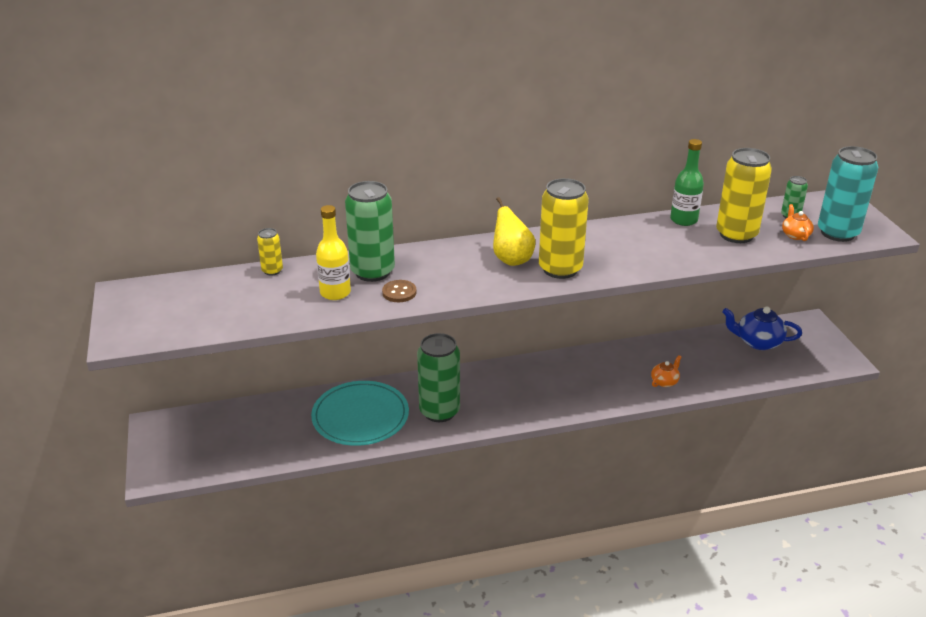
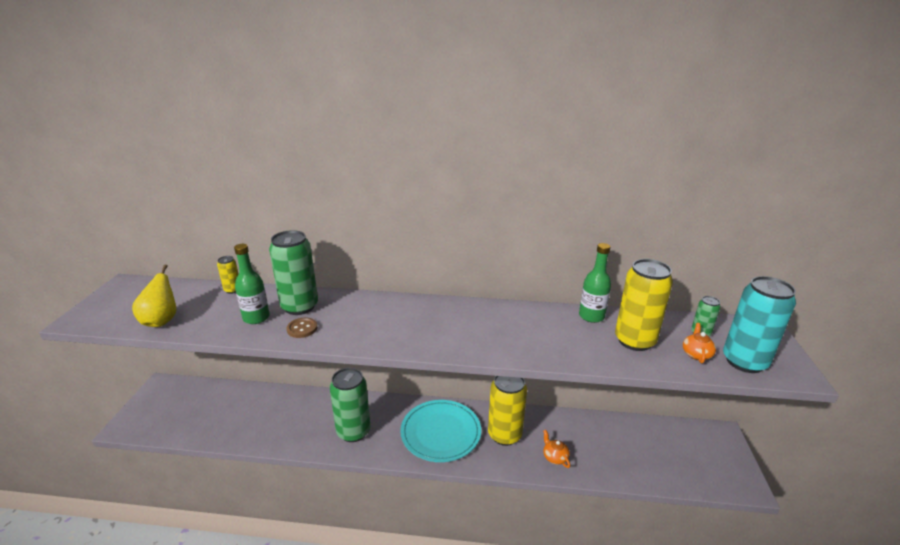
camera: 20 degrees right, 5 degrees down
turquoise plate [311,381,409,446] -> turquoise plate moved to [400,400,481,462]
yellow bottle [316,205,351,300] -> green bottle [234,244,270,324]
yellow pear [493,197,535,266] -> yellow pear moved to [132,265,176,327]
yellow can [539,178,589,279] -> yellow can moved to [488,376,527,446]
orange teapot [651,355,681,387] -> orange teapot turned 90 degrees counterclockwise [543,430,570,468]
blue teapot [722,306,802,350] -> none

